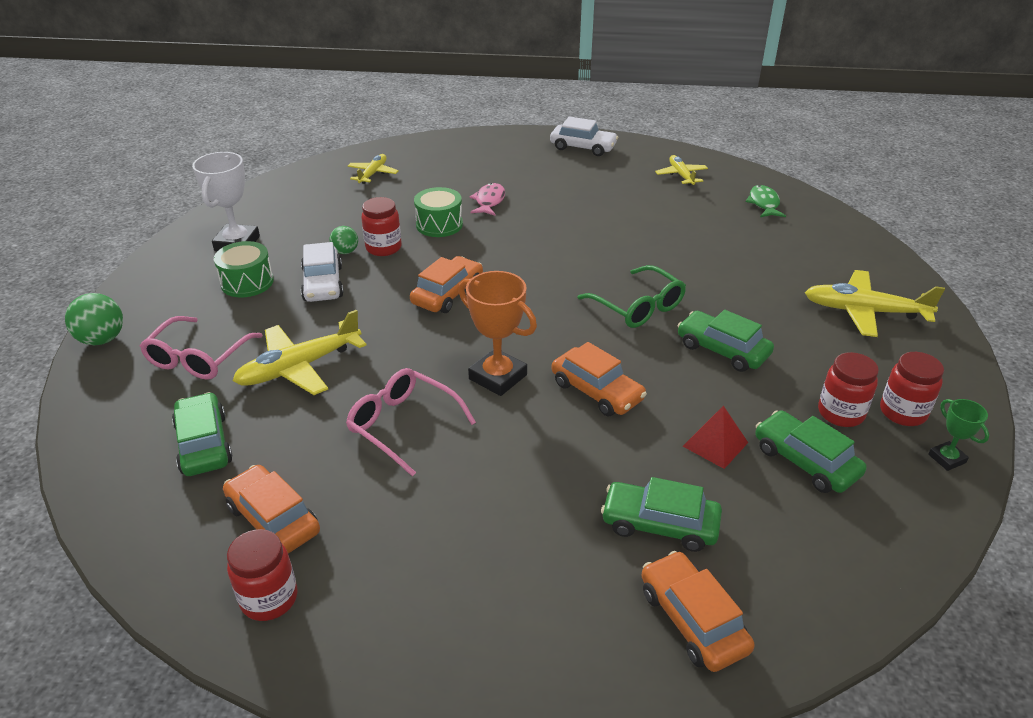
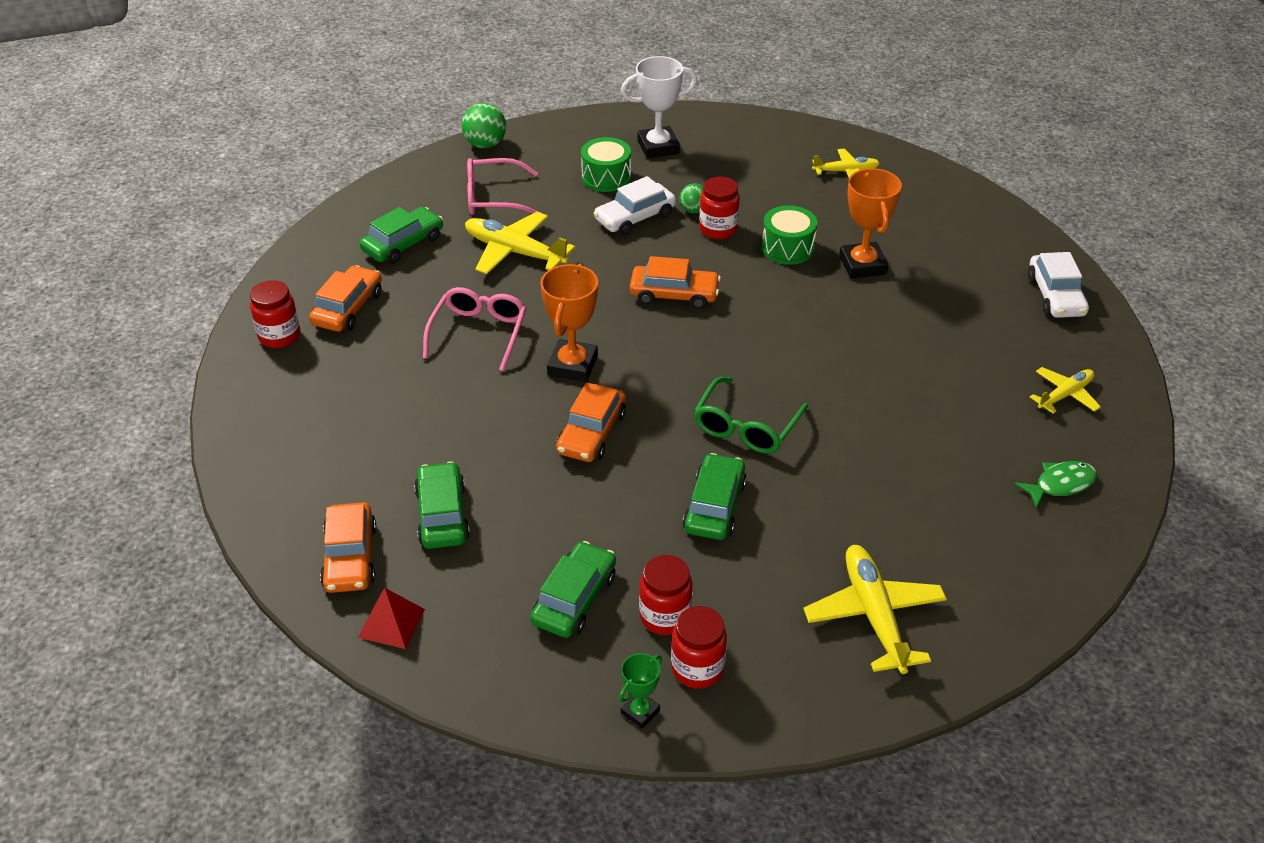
camera: 65 degrees right, 5 degrees up
pink fish [470,183,505,216] -> orange trophy [839,168,902,279]
orange car [641,551,755,672] -> orange car turned 135 degrees clockwise [320,502,376,593]
red pyramid [683,405,748,469] -> red pyramid moved to [358,588,425,649]

